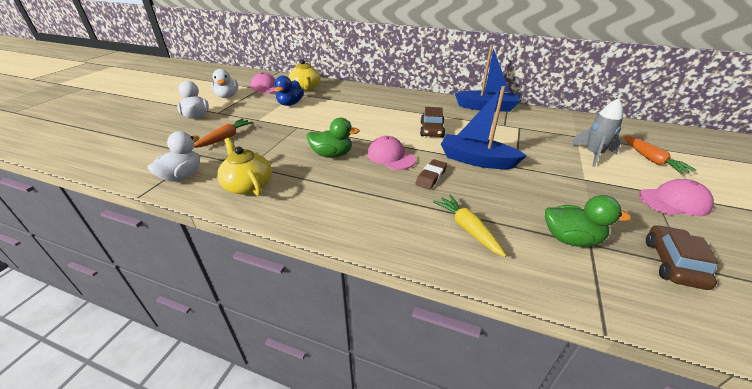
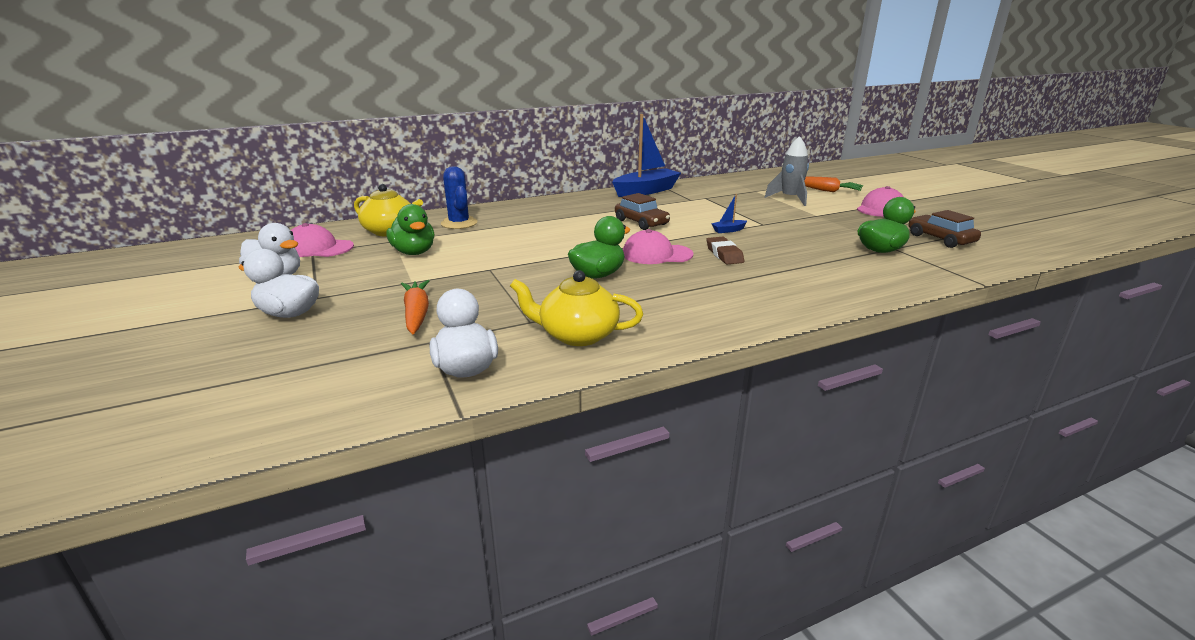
camera: 45 degrees left, 10 degrees down
blue duck [274,75,304,106] -> green duck [387,204,434,255]
yellow carrot [433,195,506,257] -> none
blue boat [441,86,527,169] -> blue boat [711,194,747,233], size x0.41
none -> blue cactus [441,166,477,229]

